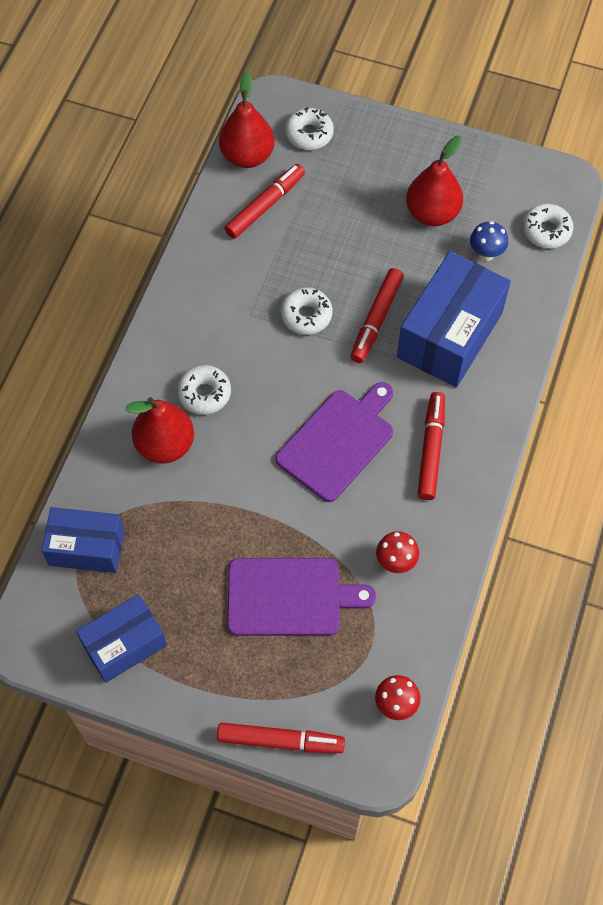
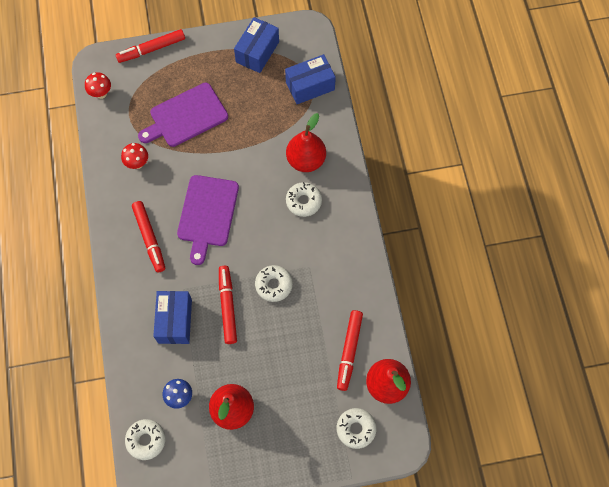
camera: 150 degrees right, 5 degrees up
blue box [397,251,511,387] -> blue box [153,291,192,344], size x0.64

